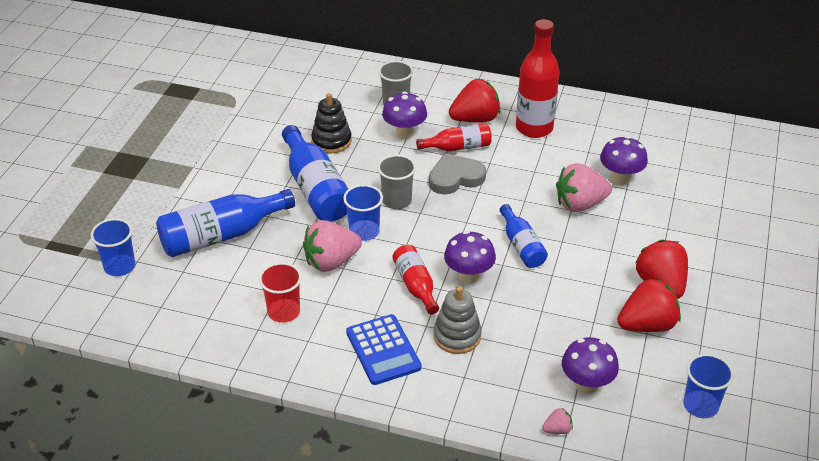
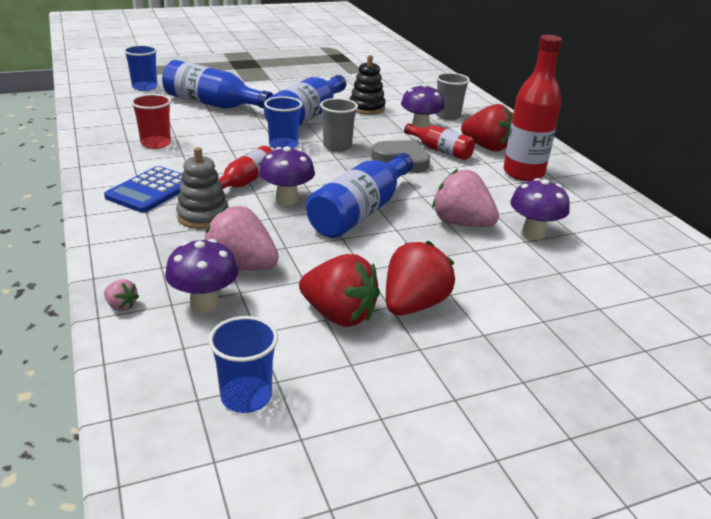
camera: 50 degrees right, 10 degrees down
pink strawberry [303,220,362,272] -> pink strawberry moved to [204,206,279,270]
blue bottle [500,204,548,268] -> blue bottle [306,153,413,238], size x1.70

